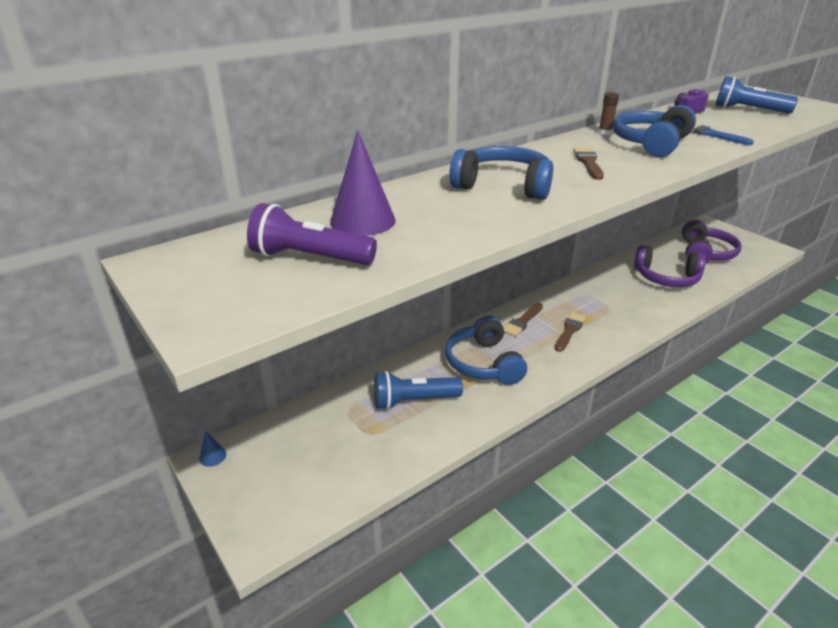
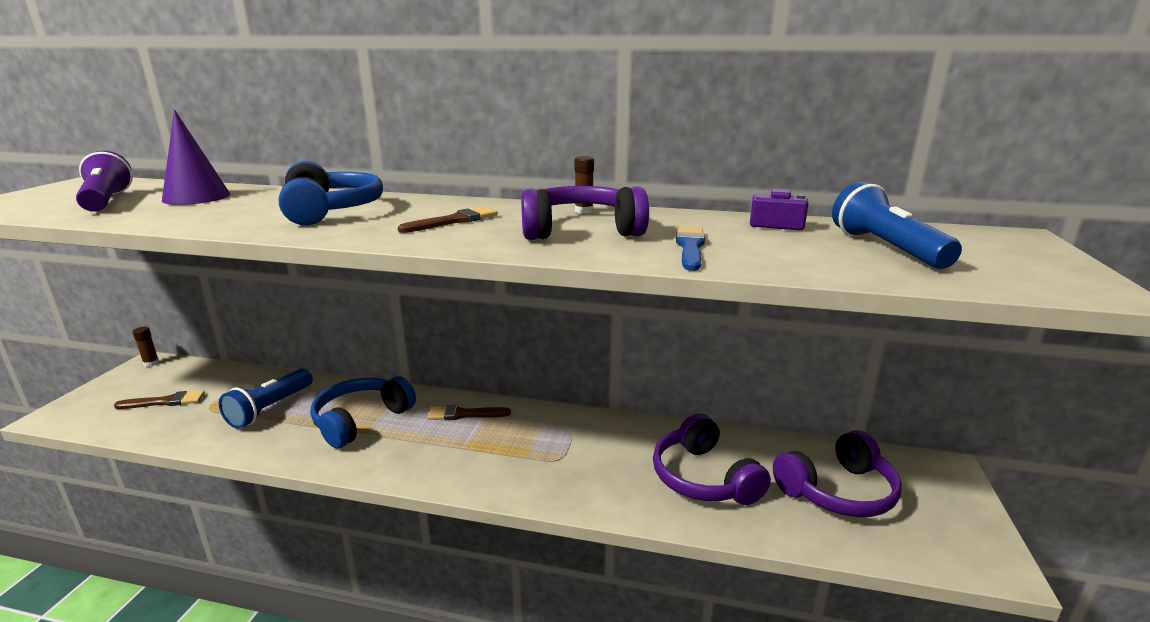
camera: 50 degrees right, 10 degrees down
blue cone [199,431,226,467] -> brown glue stick [133,327,159,367]
blue flashlight [374,371,463,410] -> blue flashlight turned 105 degrees counterclockwise [219,368,313,429]
brown brush [555,312,586,352] -> brown brush moved to [114,391,205,409]
blue headphones [613,105,696,157] -> purple headphones [521,186,649,240]

